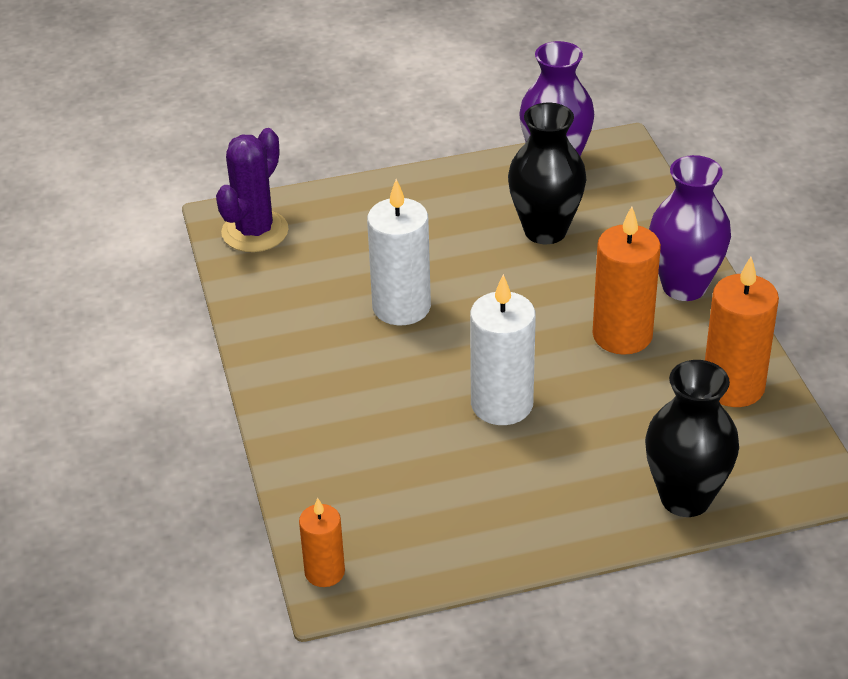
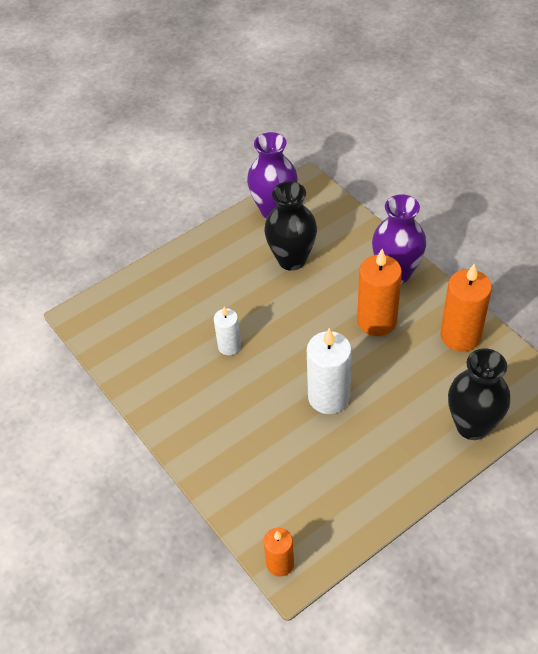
camera: 20 degrees left, 10 degrees up
purple cactus [216,128,289,252] -> none
white candle [367,179,431,325] -> white candle [214,307,241,355], size x0.59

